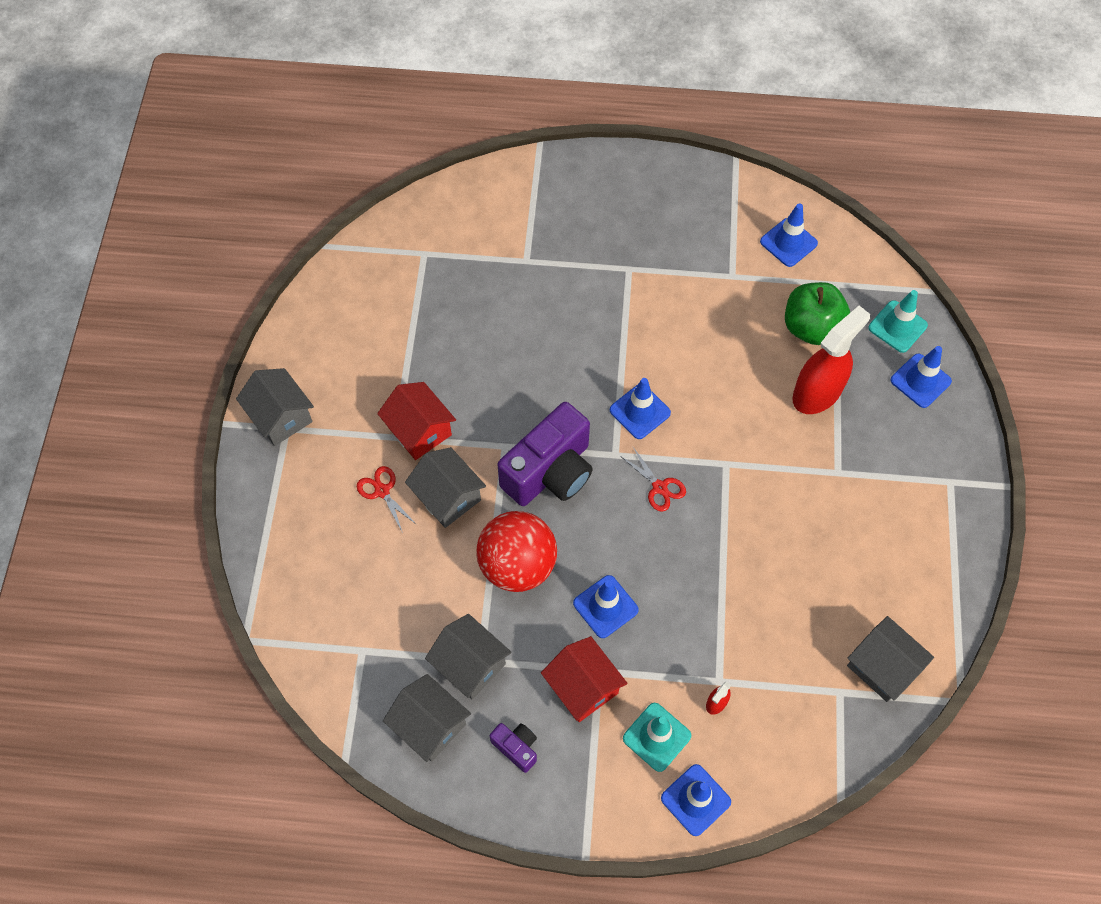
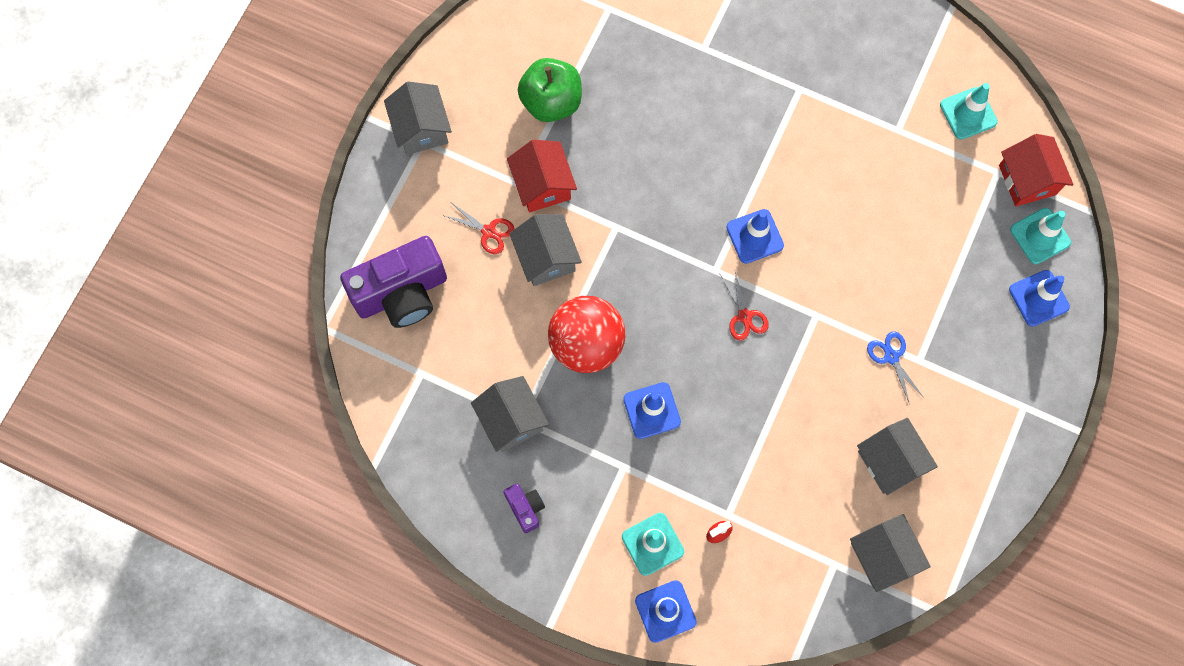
camera: 20 degrees right, 10 degrees up
red scissors [357,466,417,533] -> red scissors turned 135 degrees clockwise [442,202,514,254]
grey house [383,674,471,762] -> grey house moved to [857,418,938,495]
purple camera [497,402,593,506] -> purple camera moved to [340,236,447,328]
red house [541,636,627,722] -> red house moved to [999,134,1074,207]
blue traffic cone [760,203,818,267] -> turquoise traffic cone [940,83,998,140]
green apple [785,282,850,345] -> green apple moved to [518,58,582,122]
red spray bottle [792,306,870,414] -> none
none -> blue scissors [867,331,924,404]

